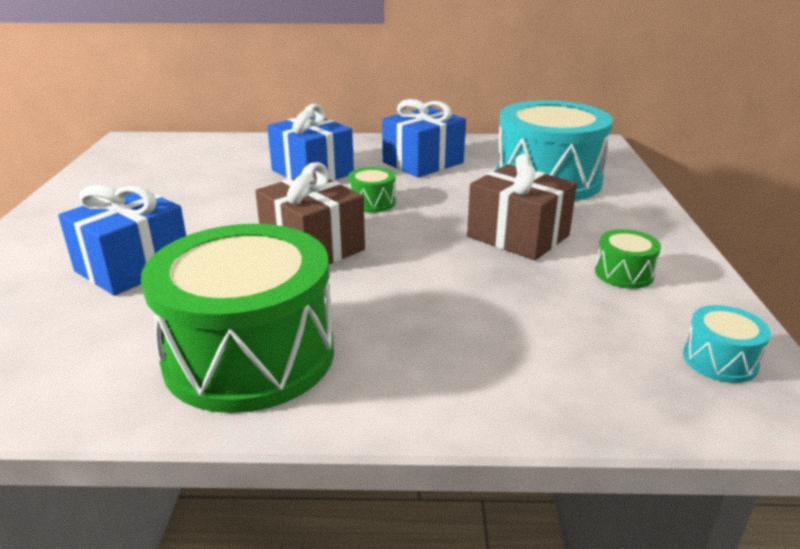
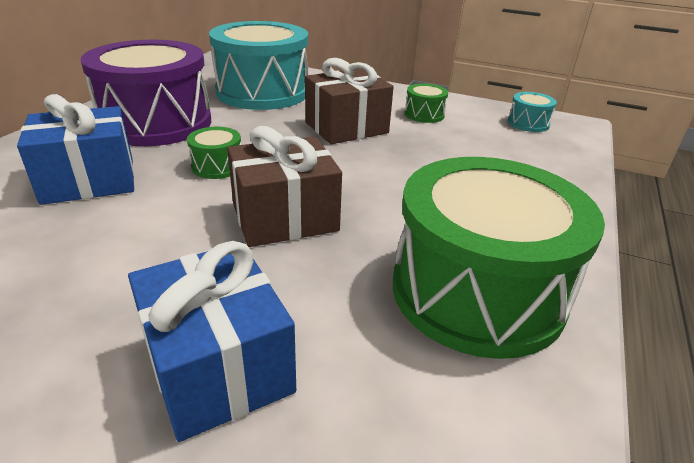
camera: 70 degrees left, 5 degrees up
blue gift [382,99,466,177] -> purple drum [81,40,211,146]

